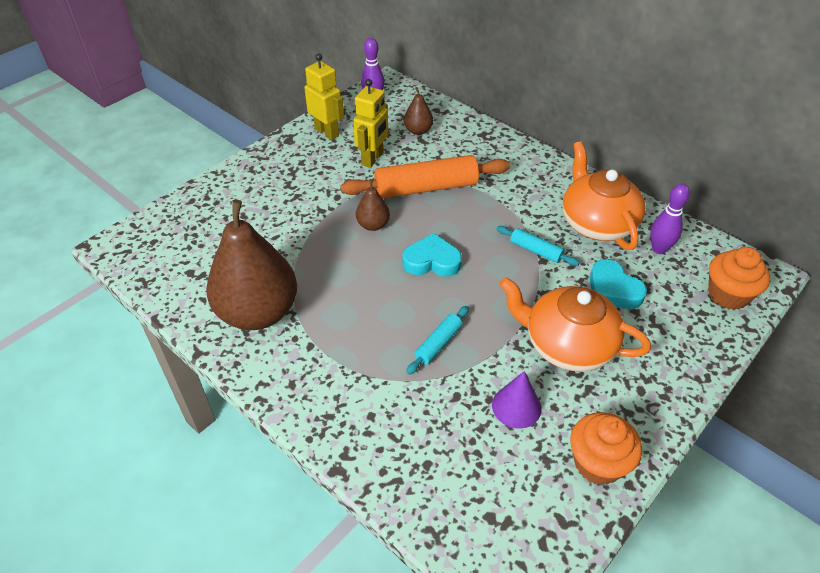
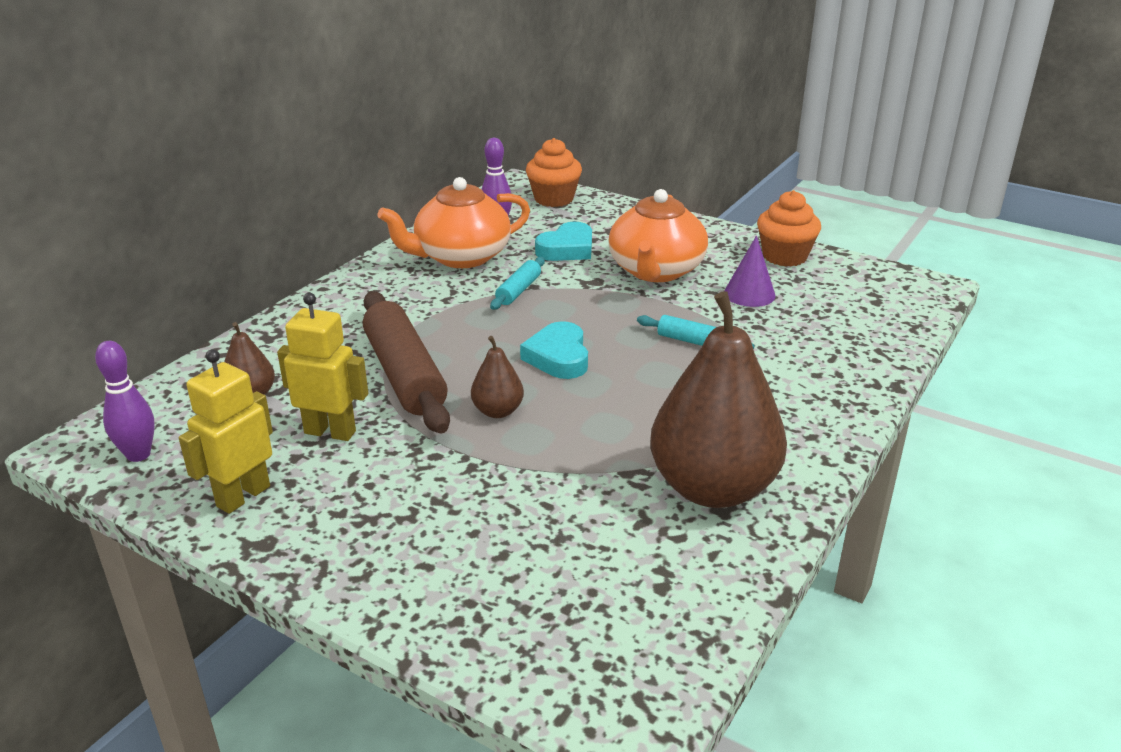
camera: 100 degrees left, 15 degrees down
orange rolling pin [340,155,510,198] -> brown rolling pin [363,291,450,433]

